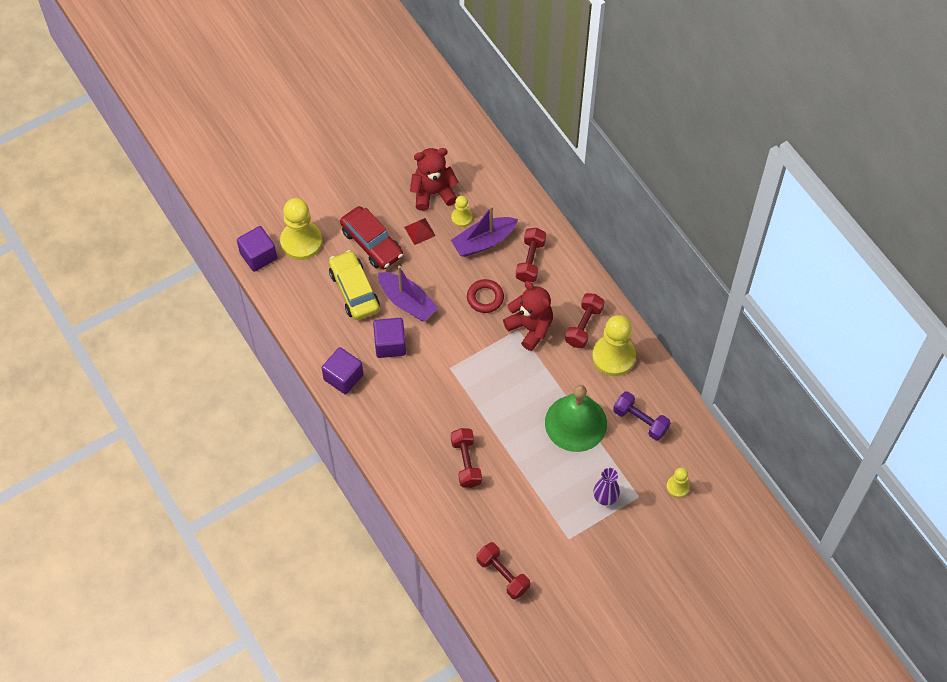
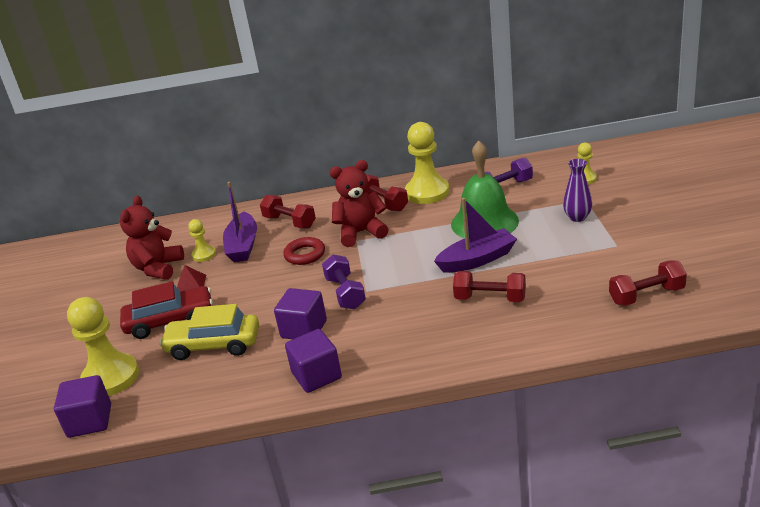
camera: 60 degrees left, 30 degrees down
purple boat [378,266,438,322] -> purple boat moved to [434,198,517,273]
none -> purple dumbbell [322,255,366,310]

